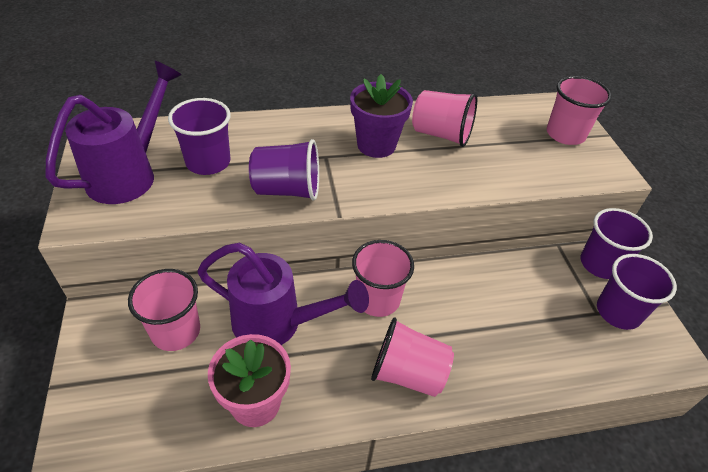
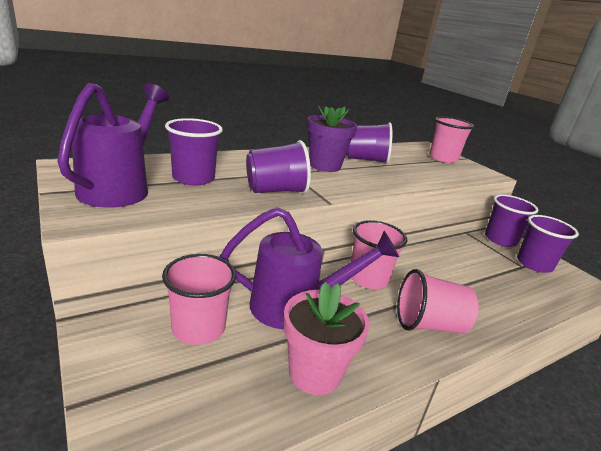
camera: 20 degrees left, 20 degrees down
pink cup [412,90,477,147] -> purple cup [346,122,392,164]

